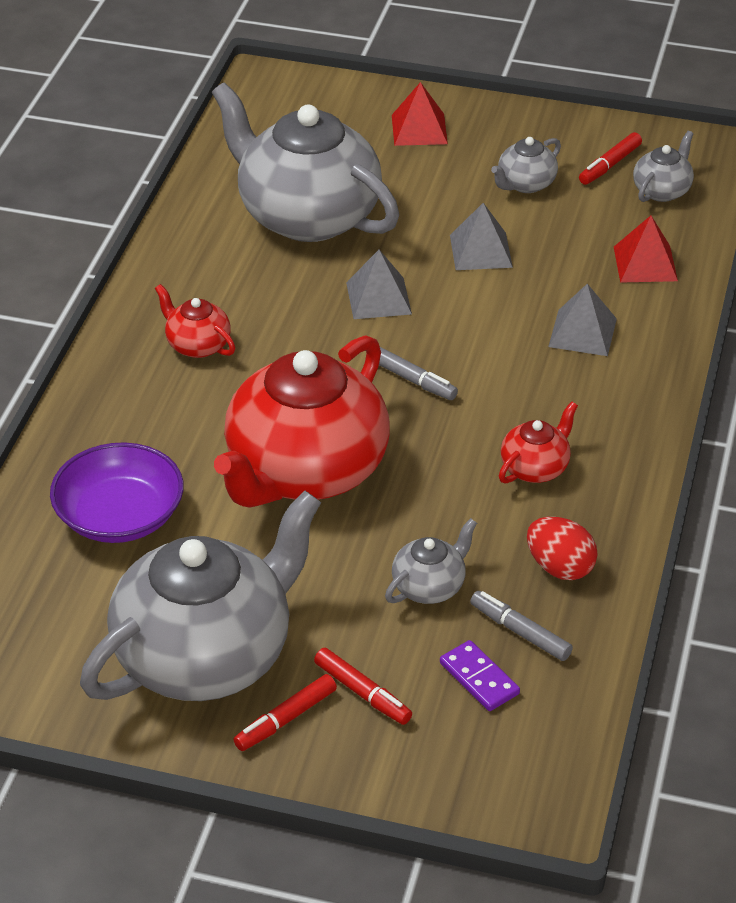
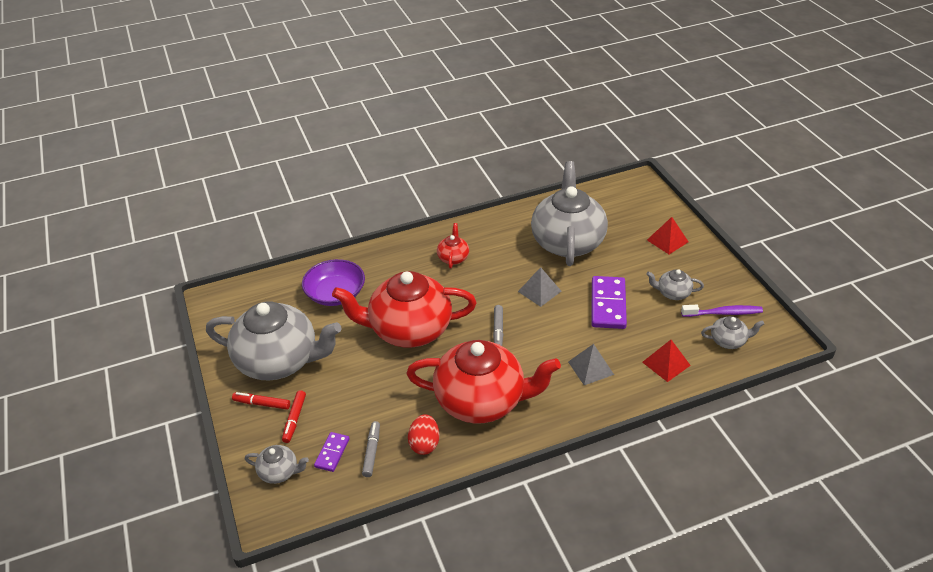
camera: 55 degrees right, 0 degrees up
grey teapot [385,518,477,604] -> grey teapot moved to [245,445,309,484]
grey pyramid [450,203,513,270] -> purple domino [591,276,627,329]
red teapot [499,401,578,483] -> red teapot [406,340,561,423], size x2.35
red marker [579,132,642,185] -> purple toothbrush [681,305,763,317]

